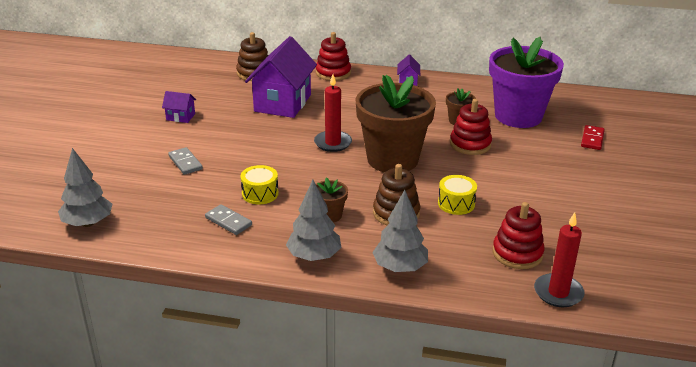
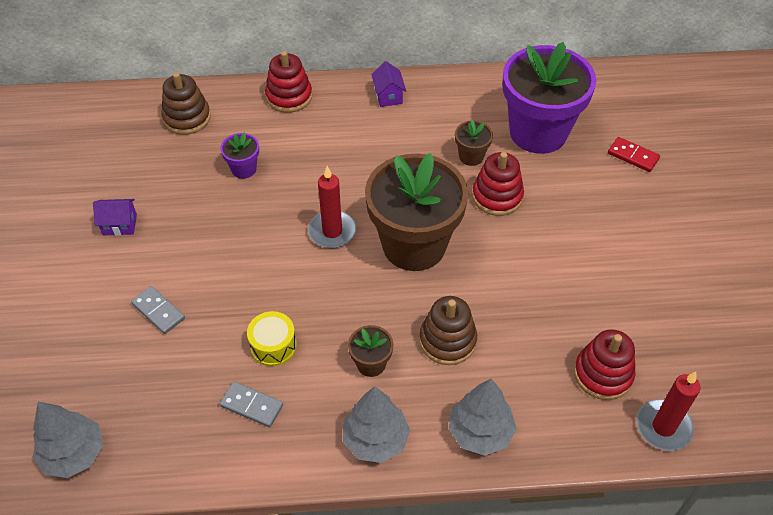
camera: 15 degrees left, 20 degrees up
purple house [245,36,317,118] -> purple flower pot [220,132,259,179]
yellow drum [438,175,477,215] -> none
red domino [581,125,605,150] -> red domino turned 60 degrees counterclockwise [608,137,660,172]

